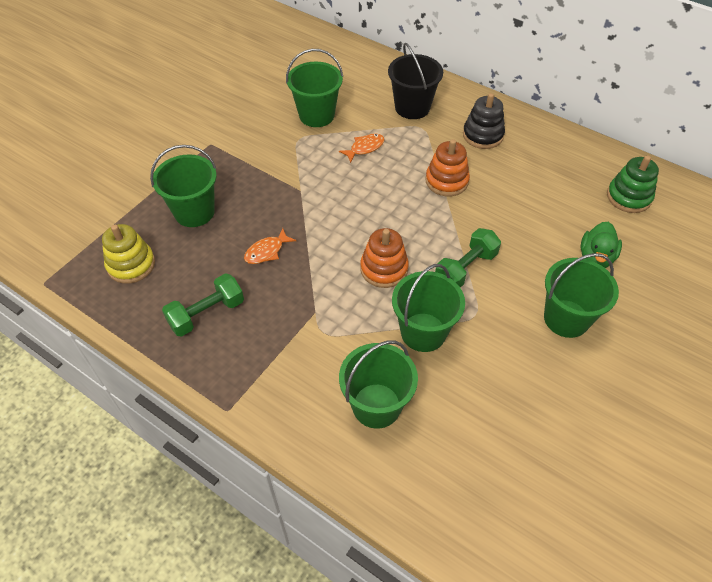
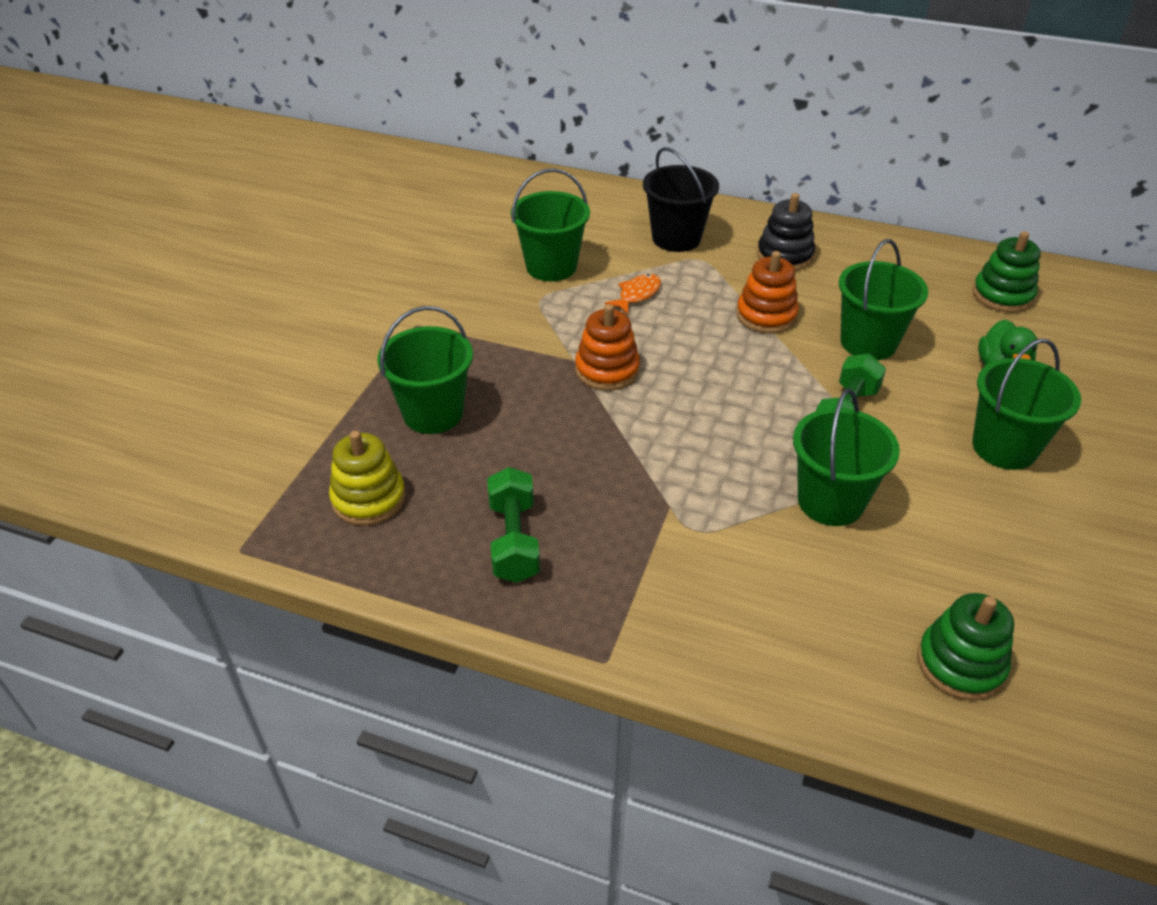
camera: 15 degrees left, 10 degrees down
green dumbbell [162,273,244,337] -> green dumbbell turned 45 degrees counterclockwise [487,467,540,583]
orange fish [244,228,296,264] -> none
green bucket [339,340,418,429] -> green bucket moved to [838,239,928,360]
orange stacking toy [360,228,409,288] -> orange stacking toy moved to [575,304,640,391]
none -> green stacking toy [917,593,1014,701]

